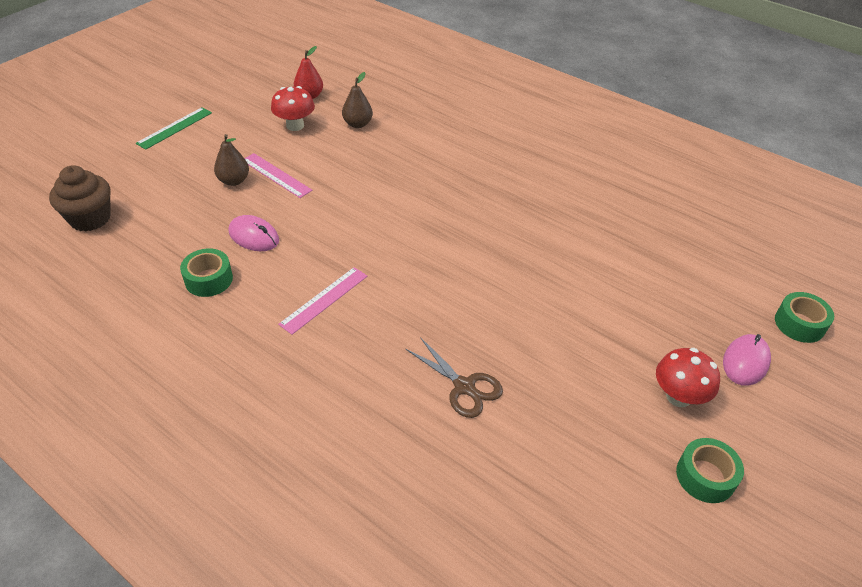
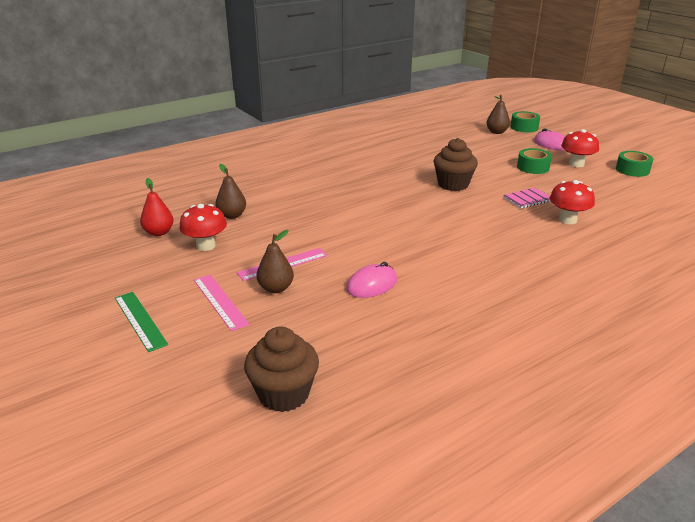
camera: 70 degrees left, 15 degrees down
green tape [180,248,233,297] -> green tape moved to [517,148,552,174]
pink ruler [278,267,367,335] -> pink ruler moved to [194,275,249,331]
brown scissors [406,337,503,418] -> red mushroom [550,180,595,224]
none -> brown cupcake [433,138,478,191]
none -> brown pear [487,95,510,134]
none -> pink notebook [503,188,551,209]

